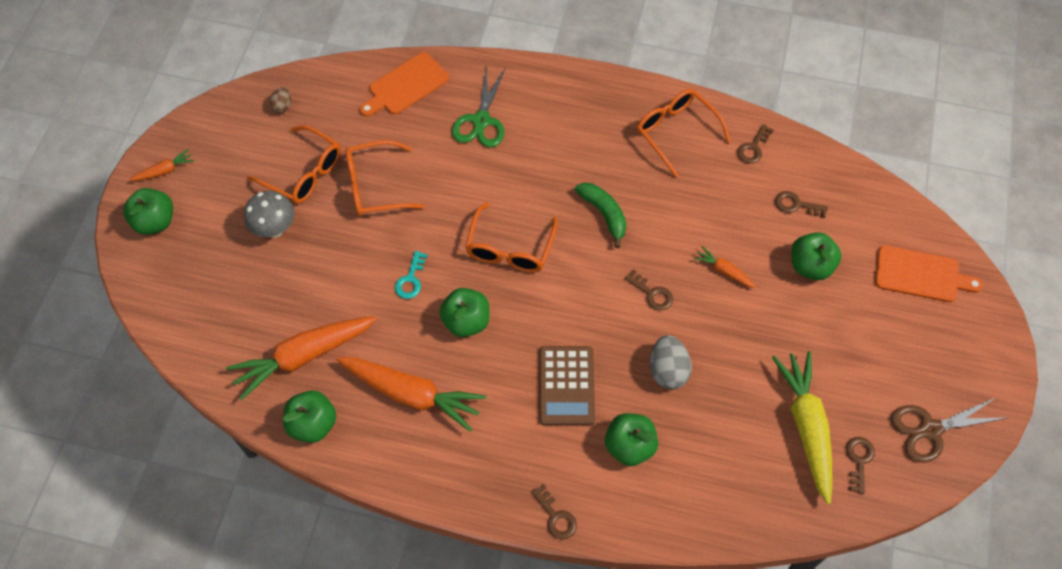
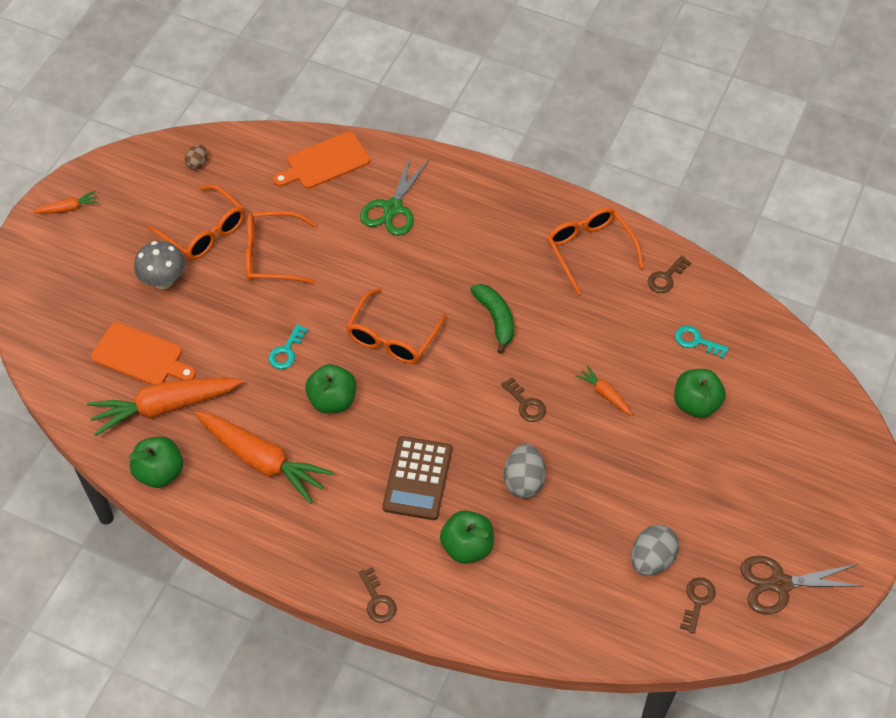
camera: 10 degrees right, 5 degrees down
green apple [123,188,173,235] -> none
yellow carrot [772,351,833,505] -> grey egg [631,525,679,576]
brown key [775,191,828,218] -> turquoise key [675,326,729,359]
orange cutting board [875,245,983,302] -> orange cutting board moved to [91,322,196,385]

